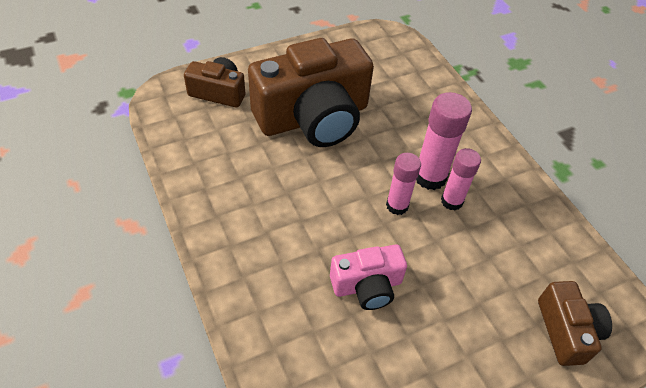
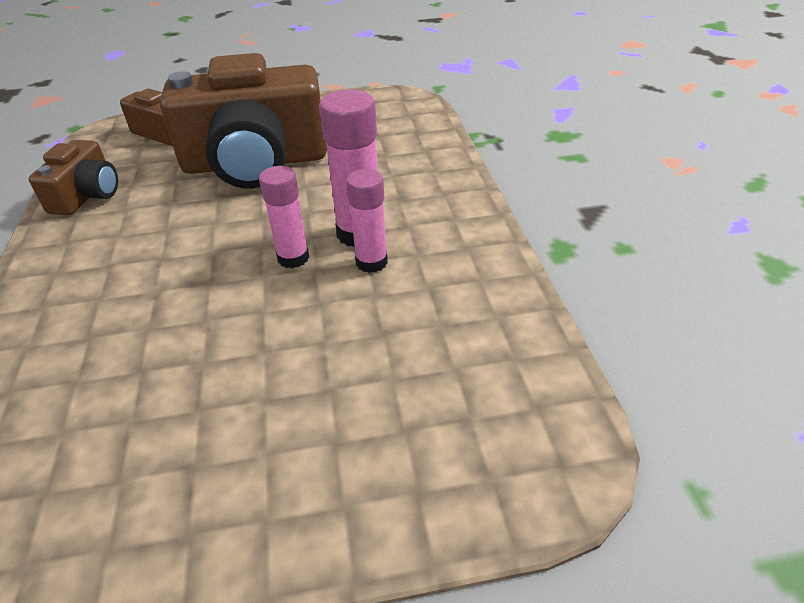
camera: 20 degrees right, 10 degrees down
pink camera [330,244,407,310] -> none
brown camera [538,281,612,366] -> brown camera moved to [28,140,118,216]

